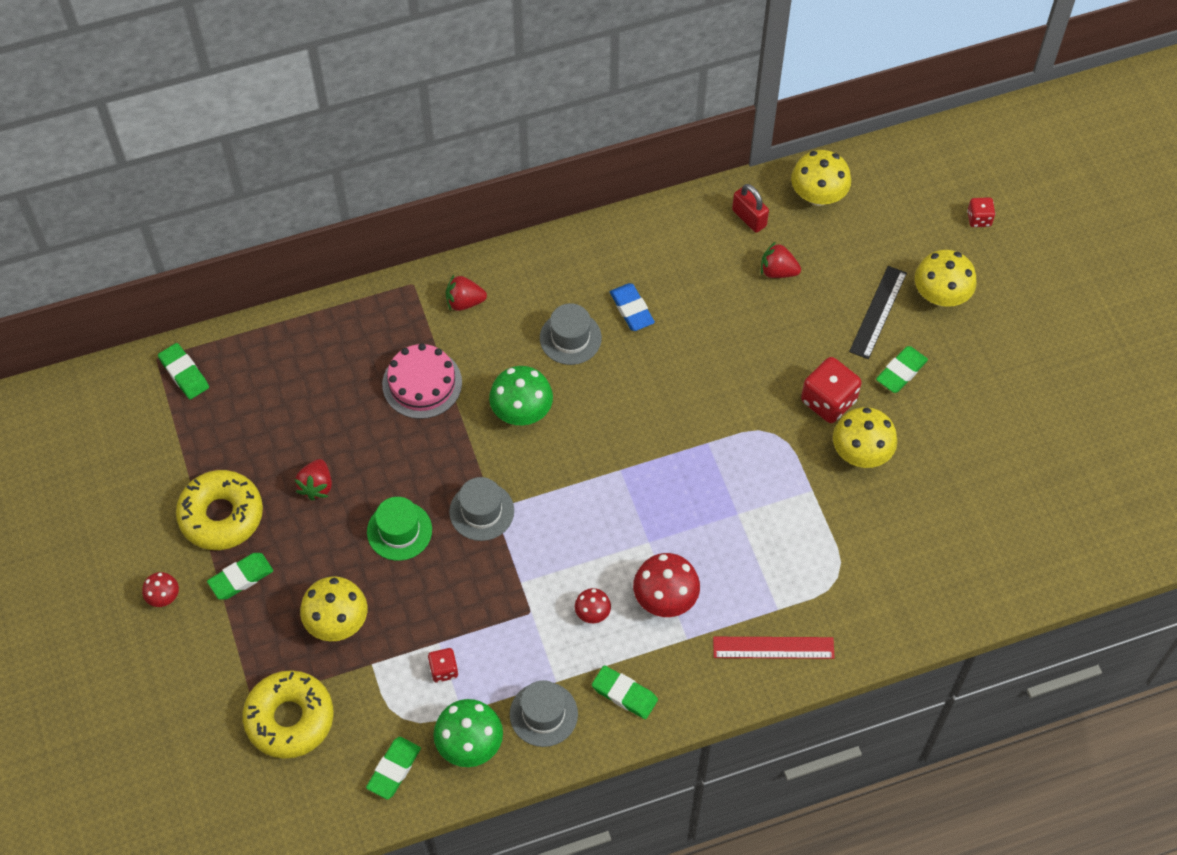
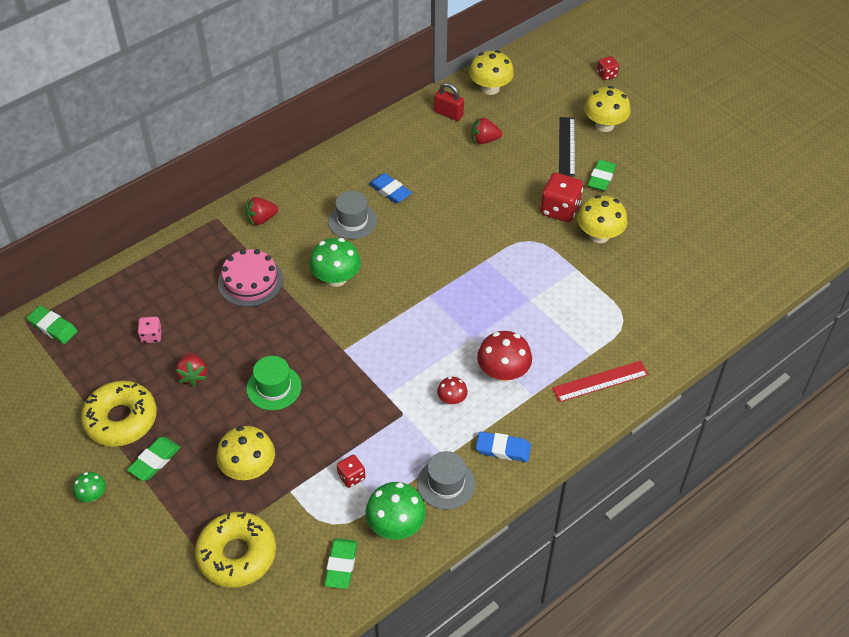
camera: 20 degrees left, 10 degrees down
red mushroom [142,572,179,607] -> green mushroom [73,472,106,502]
grey hat [449,477,514,541] -> none
green eraser [592,665,658,719] -> blue eraser [476,432,531,462]
none -> pink dice [137,317,162,343]

